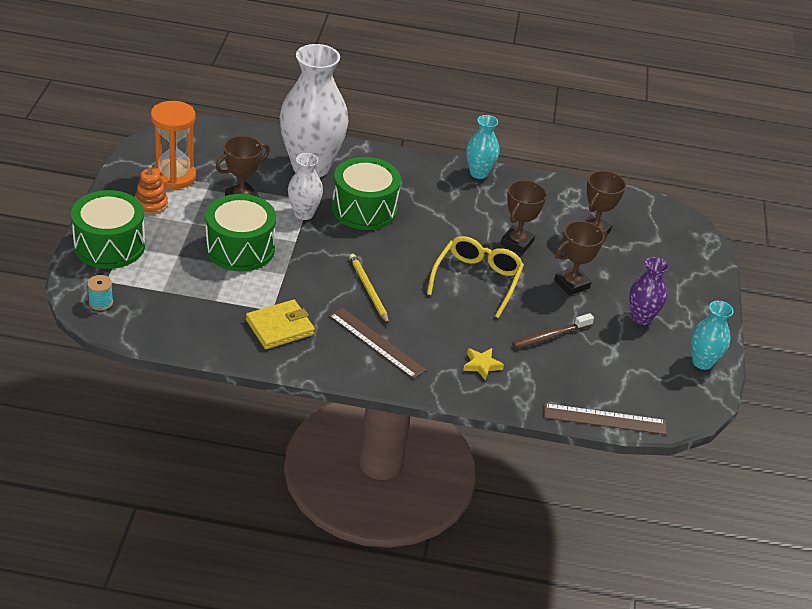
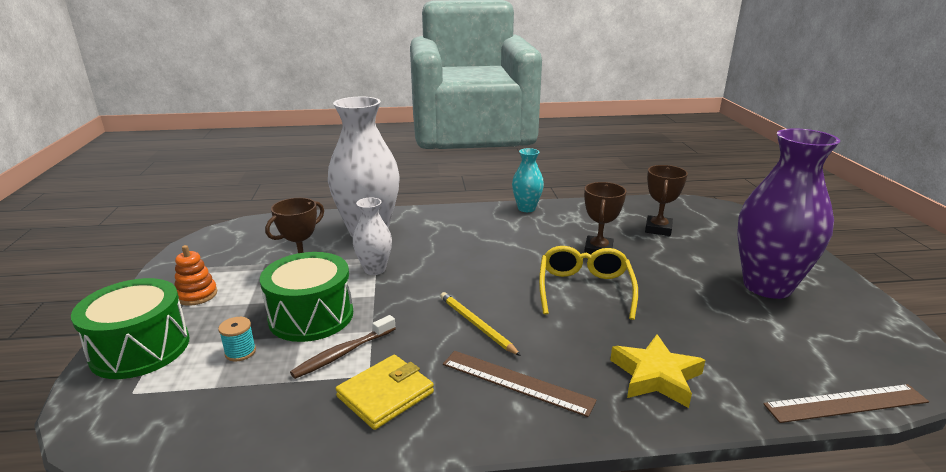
camera: 10 degrees left, 15 degrees down
turquoise spool [87,275,113,311] -> turquoise spool moved to [218,317,256,361]
orange hourglass [151,101,196,190] -> none
green drum [332,157,401,230] -> none
yellow star [463,348,504,381] -> yellow star [610,334,705,408], size x1.73
brown toothbrush [512,313,594,349] -> brown toothbrush moved to [290,315,396,379]
brown trophy [554,221,607,296] -> none
purple vase [629,257,669,325] -> purple vase [737,128,840,299], size x2.01
turquoise vase [691,301,734,370] -> none

